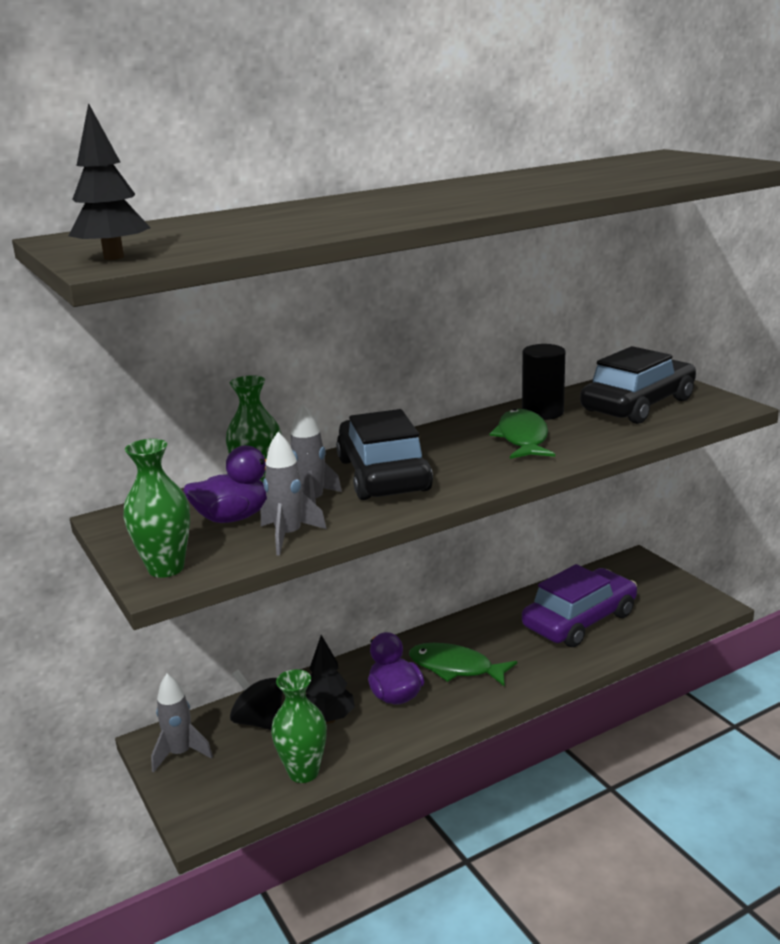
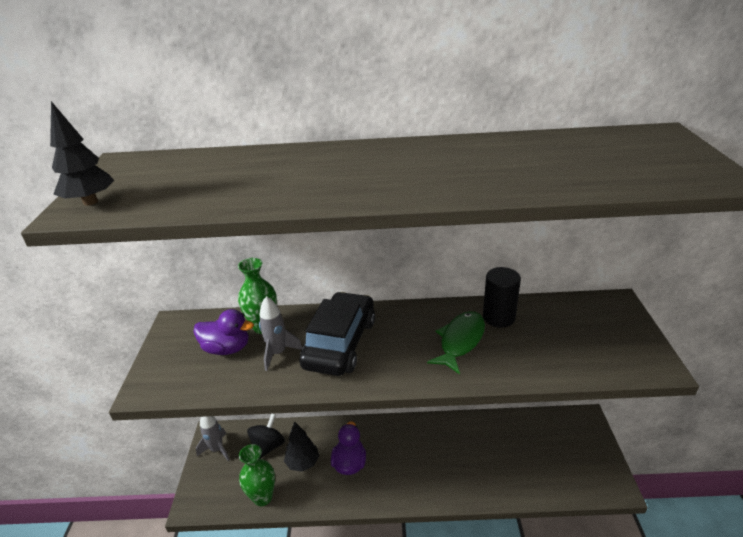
camera: 30 degrees right, 10 degrees up
green vase [123,439,190,578] -> none
black spinning top [230,669,283,730] -> black spinning top turned 45 degrees clockwise [247,414,285,459]
grey rocket [261,432,327,556] -> none
green fish [409,643,517,687] -> none
purple car [522,564,637,647] -> none
black car [580,346,696,424] -> none

